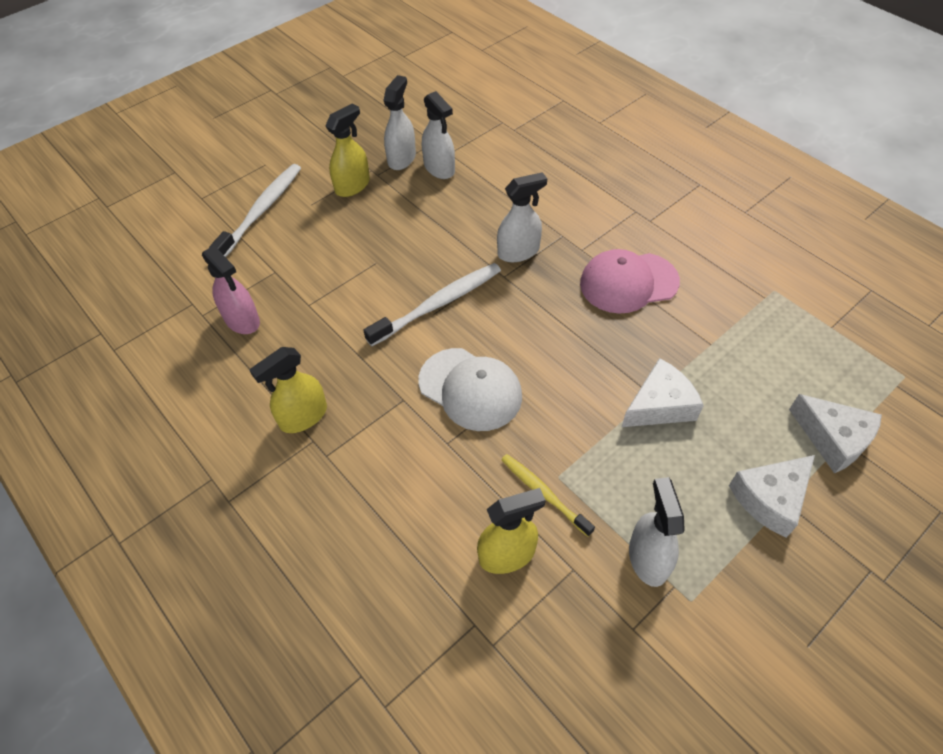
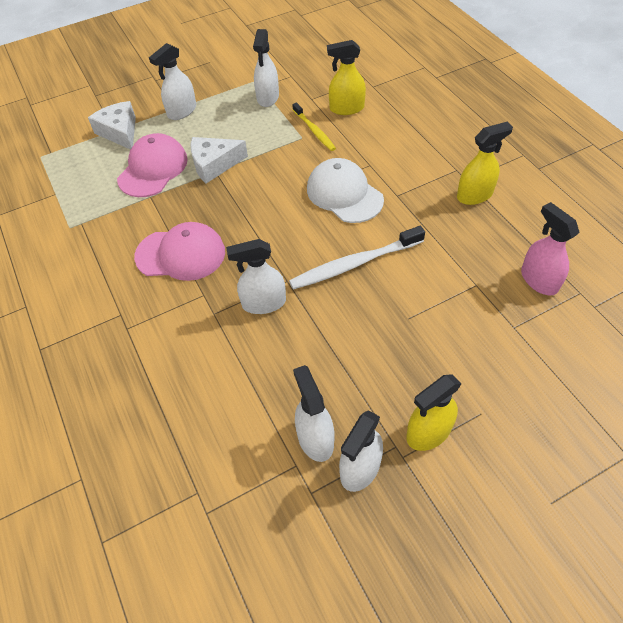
camera: 165 degrees left, 0 degrees up
white toothbrush [209,164,301,257] -> none
white cheese [729,455,815,538] -> white spray bottle [149,43,196,120]
none -> pink cap [117,133,188,197]

